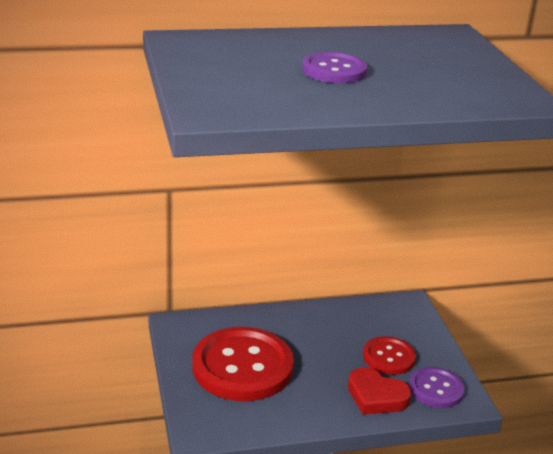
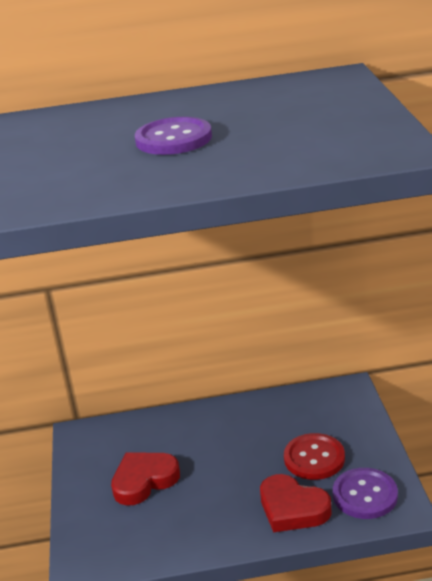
camera: 10 degrees right, 0 degrees up
red button [192,327,294,401] -> red heart [111,452,180,506]

